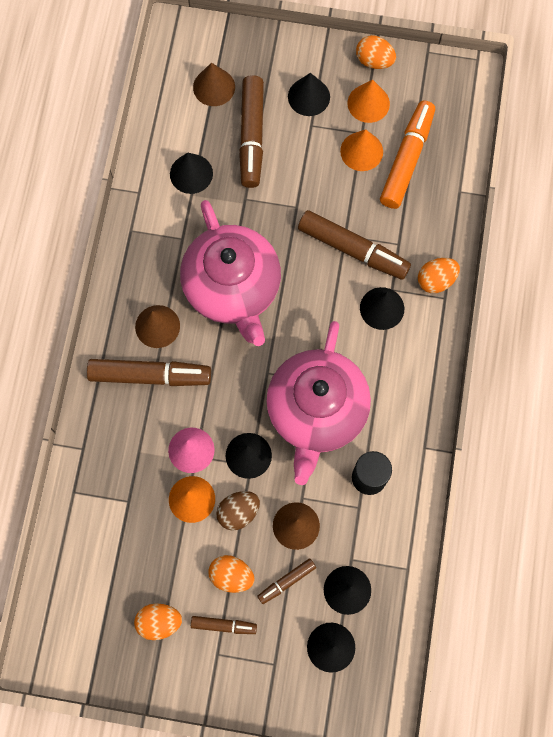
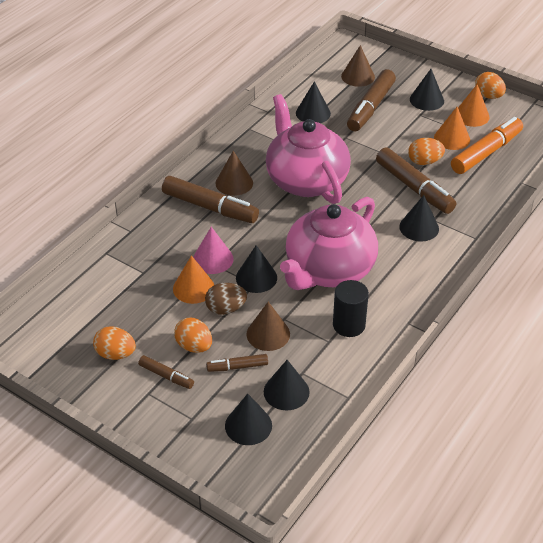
camera: 25 degrees right, 30 degrees down
pink teapot [180,200,281,346] -> pink teapot turned 150 degrees clockwise [266,94,351,204]
orange egg [418,258,460,293] -> orange egg moved to [408,138,445,165]

